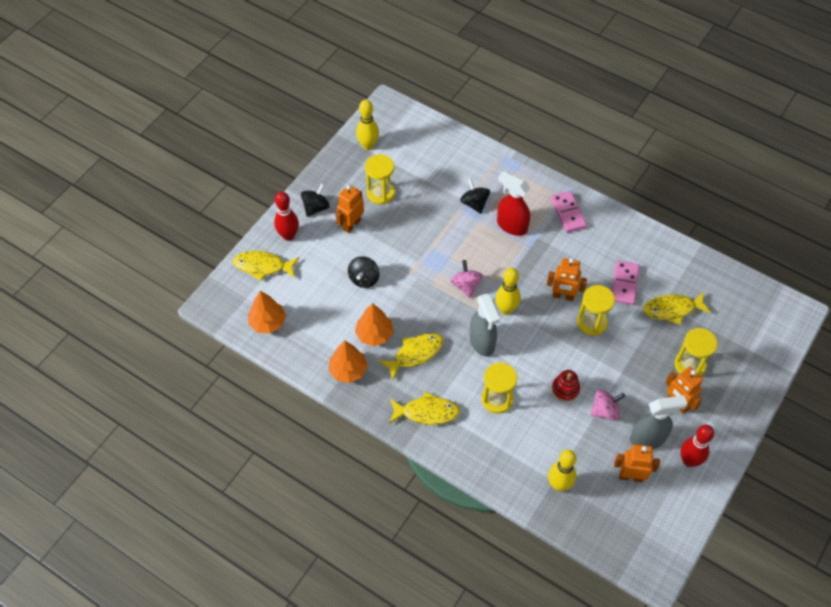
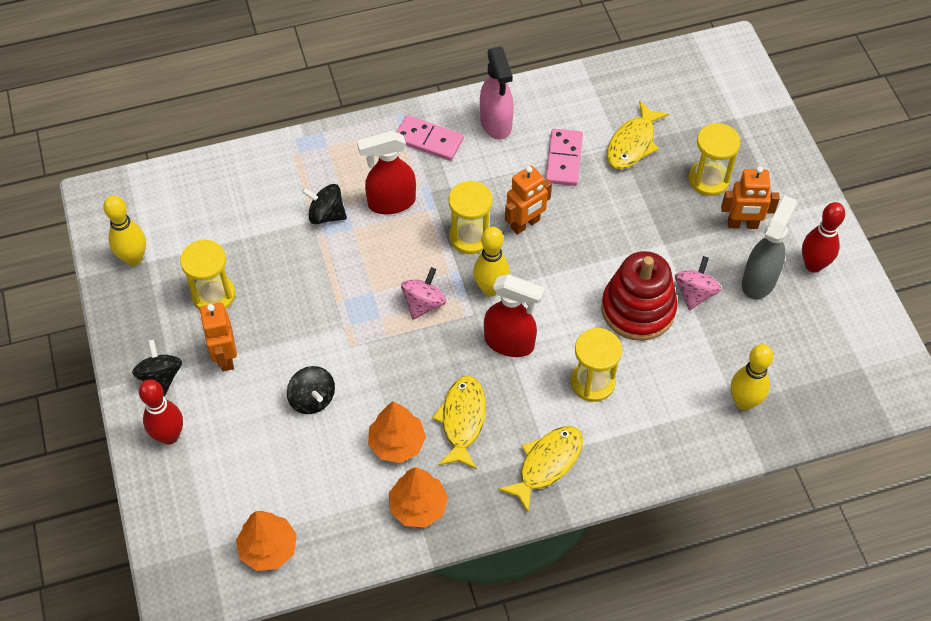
camera: 50 degrees left, 0 degrees up
yellow fish [233,251,299,281] -> none
pink spinning top [451,260,483,298] -> pink spinning top turned 90 degrees clockwise [401,267,446,320]
grey spray bottle [470,294,500,357] -> red spray bottle [484,274,545,357]
red stacking toy [552,370,580,402] -> red stacking toy [601,251,678,341], size x1.96
yellow hourglass [577,285,615,336] -> yellow hourglass moved to [448,181,493,254]
pink domino [612,260,640,305] -> pink domino turned 45 degrees clockwise [545,129,583,186]
orange robot [614,444,660,482] -> none
none -> pink spray bottle [480,47,514,140]

